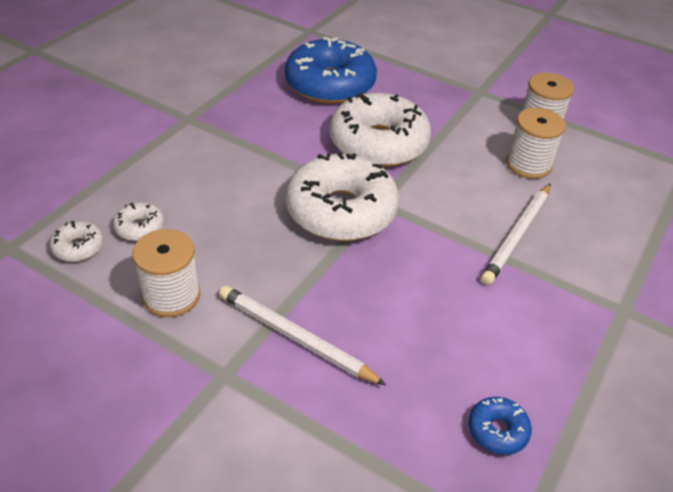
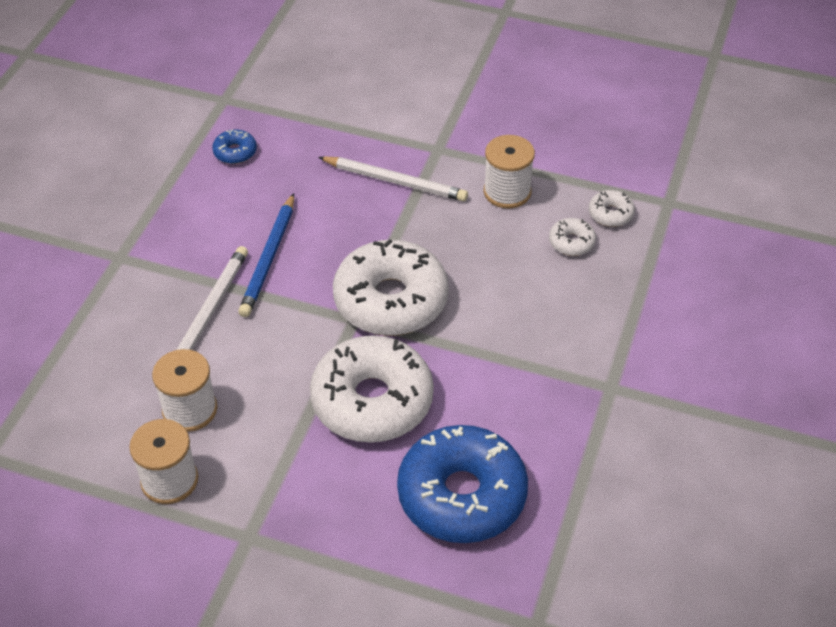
camera: 170 degrees right, 5 degrees up
none -> blue pencil [238,193,294,317]

